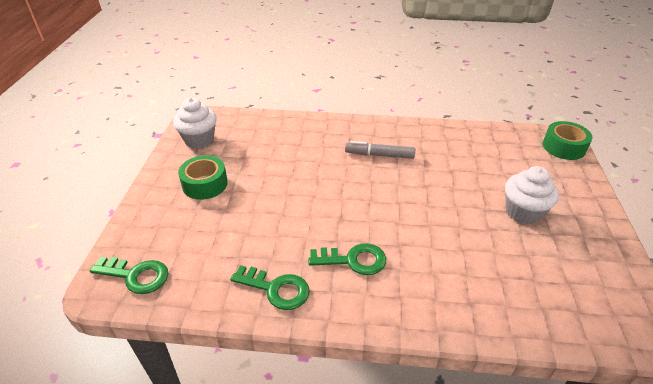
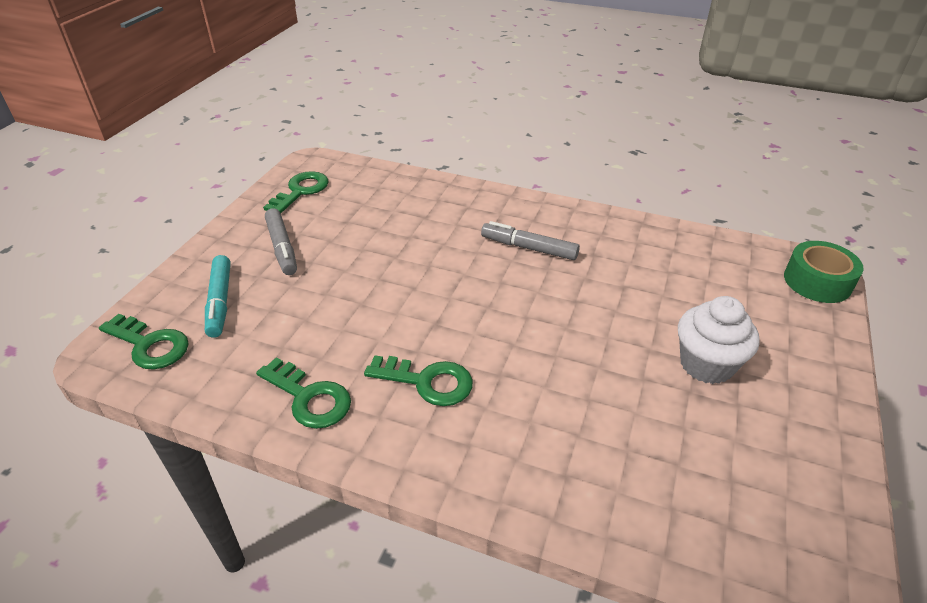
camera: 15 degrees right, 0 degrees up
white cupcake [173,98,217,149] -> green key [263,171,329,213]
green tape [178,155,228,200] -> grey marker [265,208,297,275]
none -> turquoise marker [205,255,231,338]

